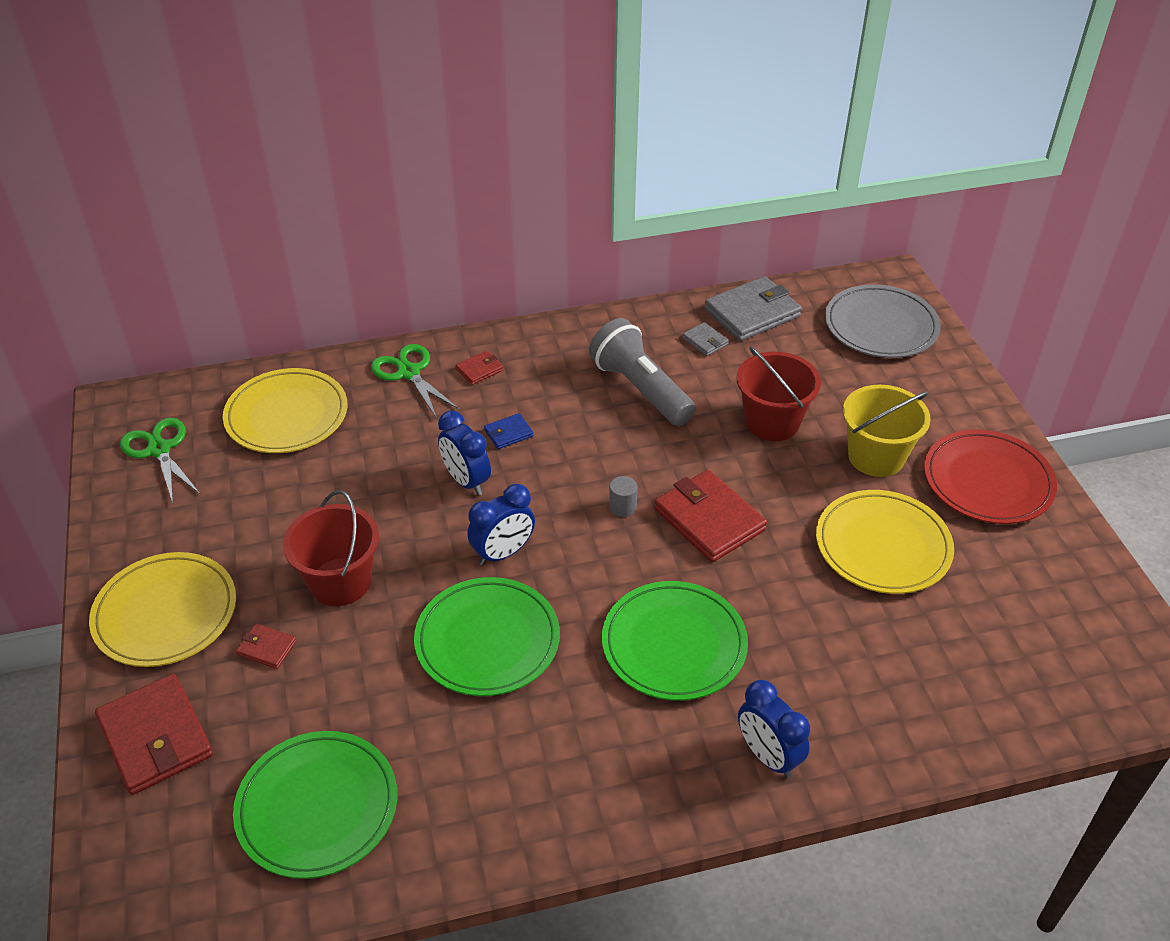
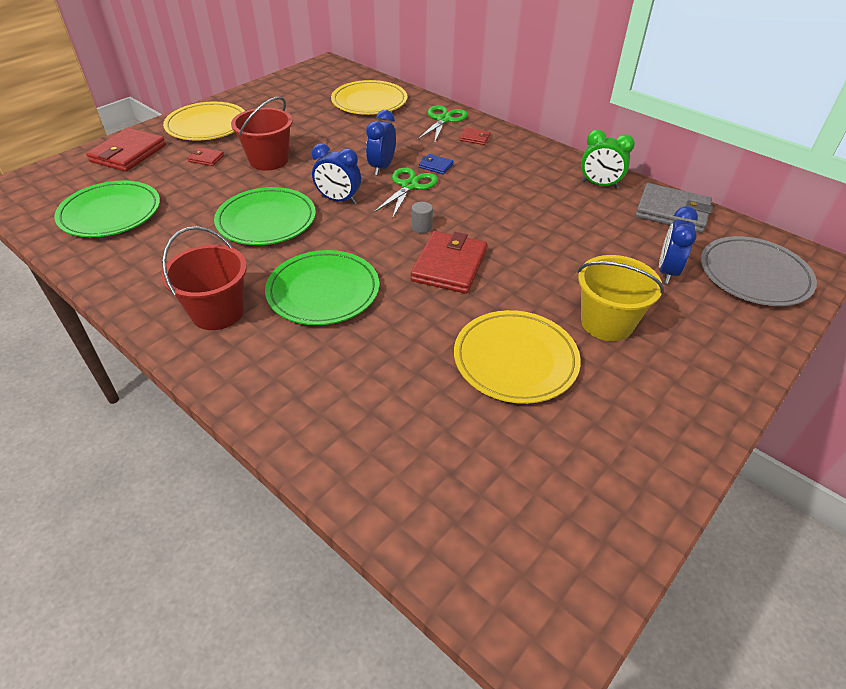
camera: 55 degrees right, 0 degrees up
green scissors [120,418,201,503] -> green scissors moved to [373,167,438,219]
red wallet [236,624,297,669] -> red wallet turned 60 degrees counterclockwise [187,147,224,166]
grey flashlight [589,318,696,426] -> none
grey wallet [682,322,729,356] -> none
red bucket [736,346,821,441] -> red bucket moved to [162,226,247,330]
blue clock [738,680,810,778] -> blue clock moved to [659,207,698,284]
red plate [924,429,1057,524] -> none
none -> green clock [581,130,635,189]

